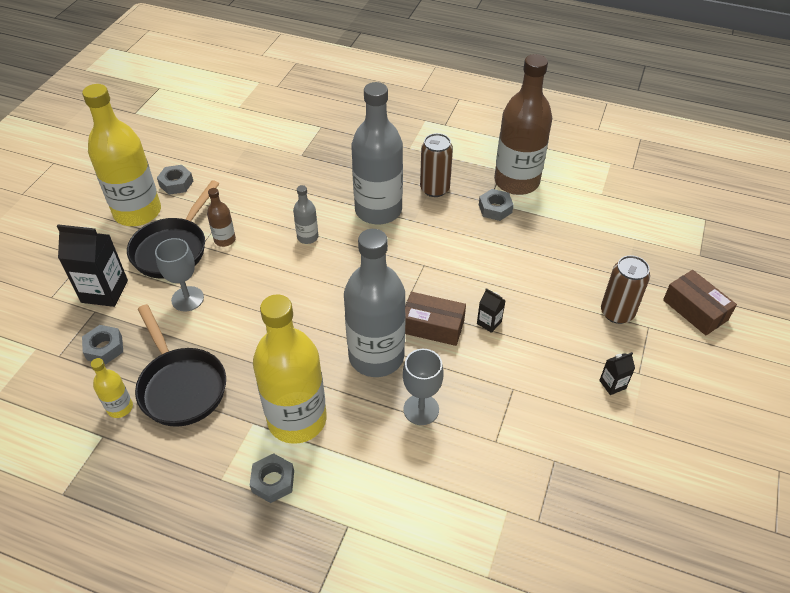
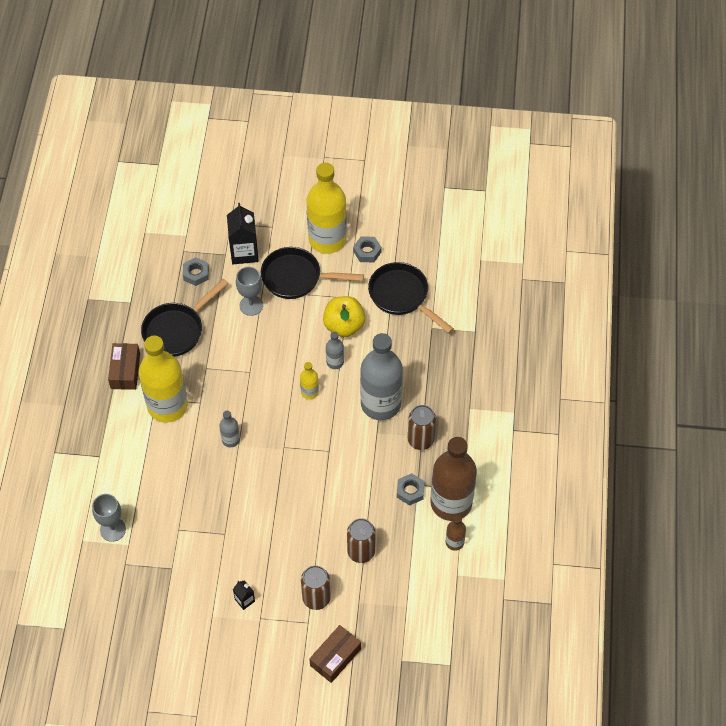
camera: 75 degrees right, 10 degrees up
yellow bottle [91,358,133,418] -> yellow bottle moved to [300,362,319,399]
brown bottle [207,188,236,247] -> brown bottle moved to [446,515,466,551]
grey nut [250,453,294,503] -> none
grey bottle [344,229,406,377] -> grey bottle [220,411,240,447], size x0.44
grey goblet [403,349,444,425] -> grey goblet moved to [92,494,126,542]
brown box [405,292,466,346] -> brown box moved to [108,343,140,390]
black carton [477,288,506,333] -> none
none -> yellow apple [323,296,365,337]
none -> brown can [347,518,375,563]
none -> black pan [368,262,454,333]

